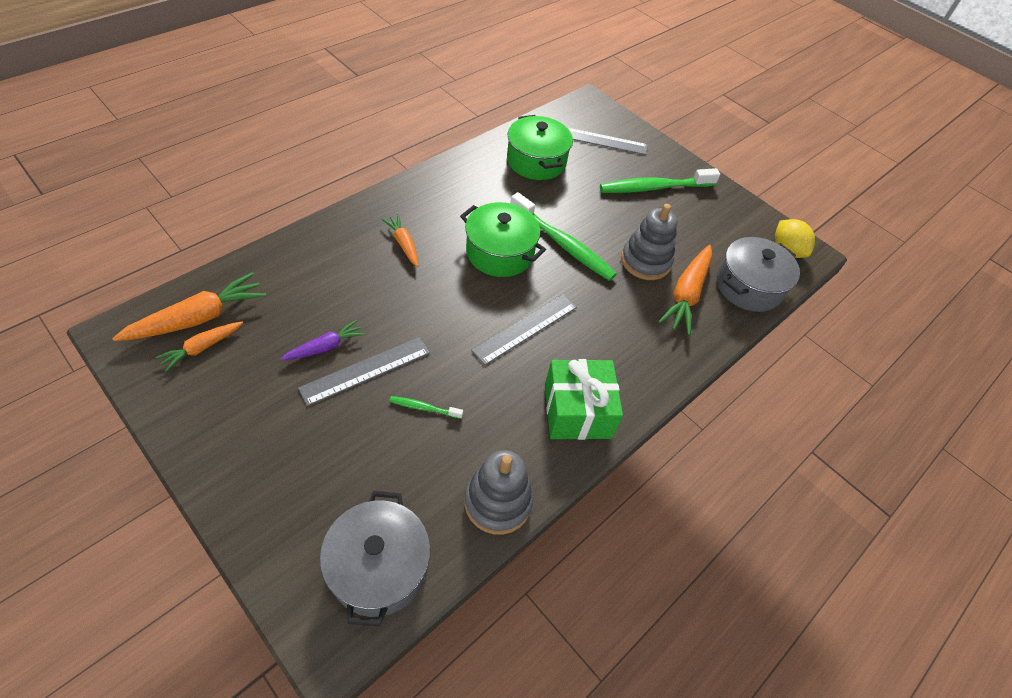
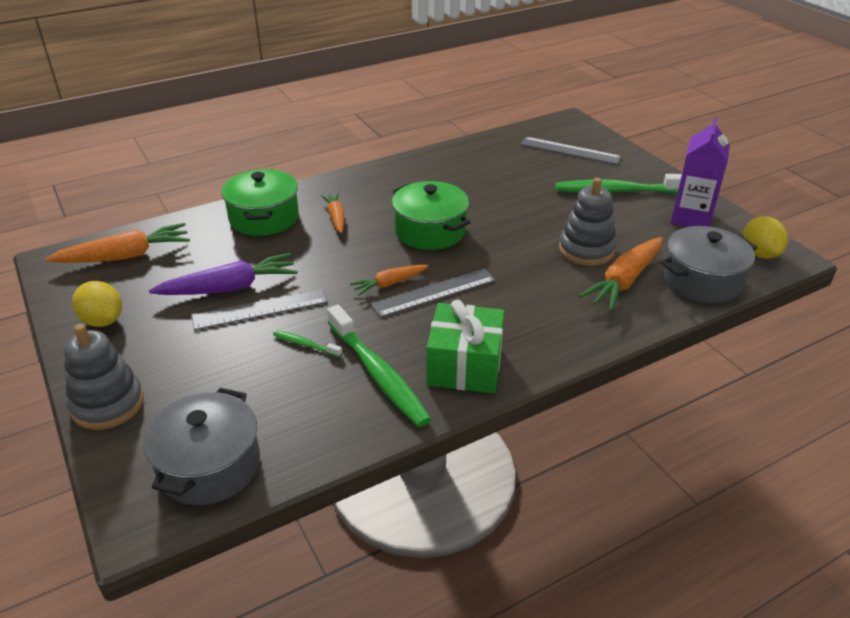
camera: 20 degrees right, 15 degrees down
orange carrot [155,321,243,372] -> orange carrot moved to [350,265,429,296]
purple carrot [281,320,365,360] -> purple carrot [149,253,298,295], size x1.71
grey stacking toy [464,450,533,535] -> grey stacking toy moved to [64,324,144,430]
green pot [507,115,573,180] -> green pot moved to [222,169,299,236]
green toothbrush [510,192,617,281] -> green toothbrush moved to [327,305,431,427]
none -> yellow lemon [72,281,122,327]
none -> purple carton [671,117,730,227]

